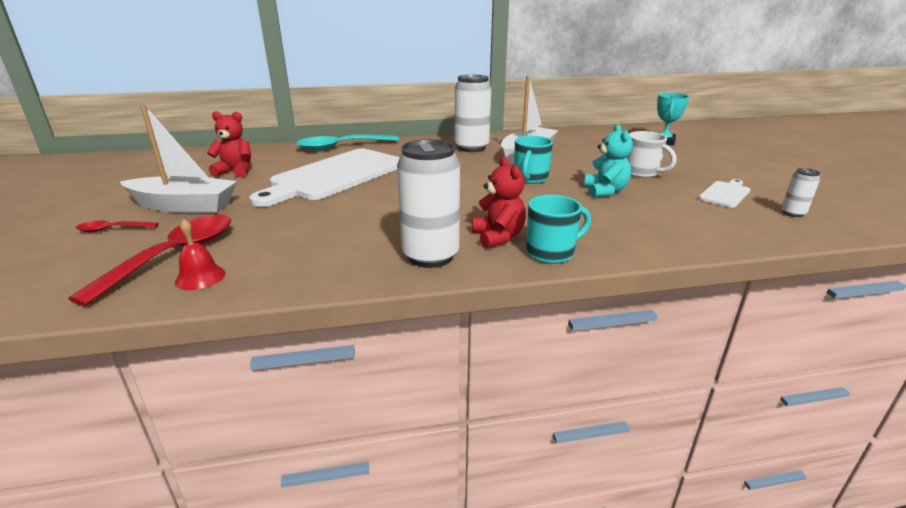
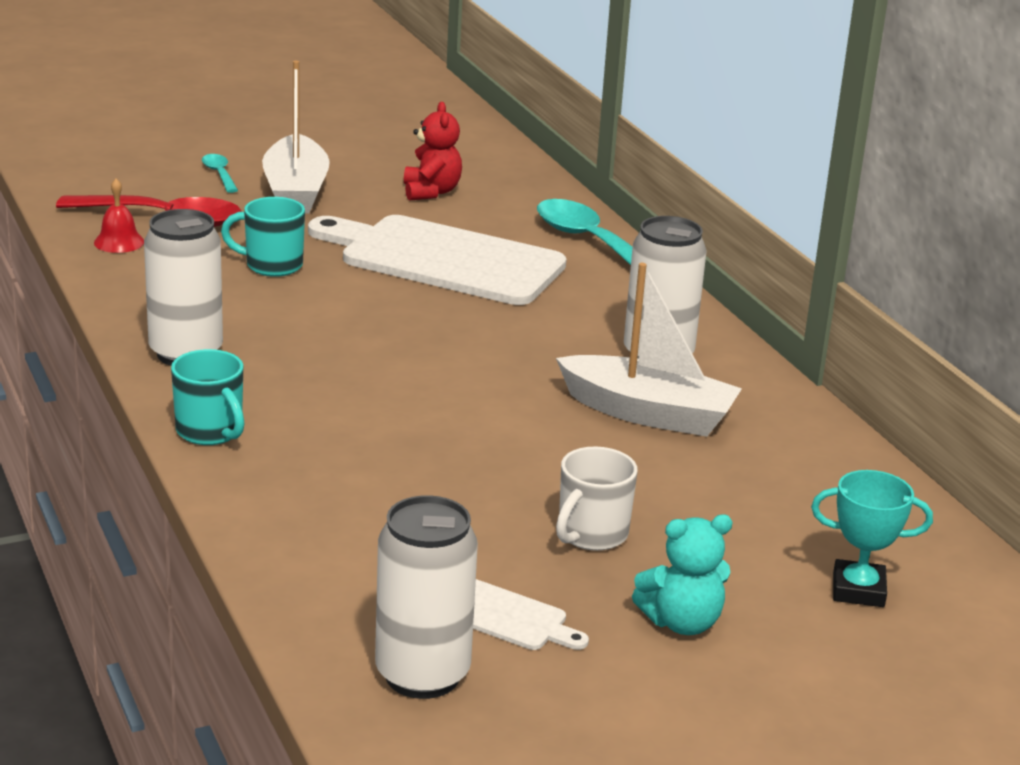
camera: 75 degrees right, 0 degrees up
red spoon [76,220,159,233] -> turquoise spoon [202,154,238,193]
red teddy bear [472,156,526,248] -> none
turquoise mug [514,136,553,184] -> turquoise mug moved to [221,197,305,277]
turquoise teddy bear [584,124,633,198] -> turquoise teddy bear moved to [632,515,733,635]
white can [781,168,820,217] -> white can [375,495,478,699], size x2.13

